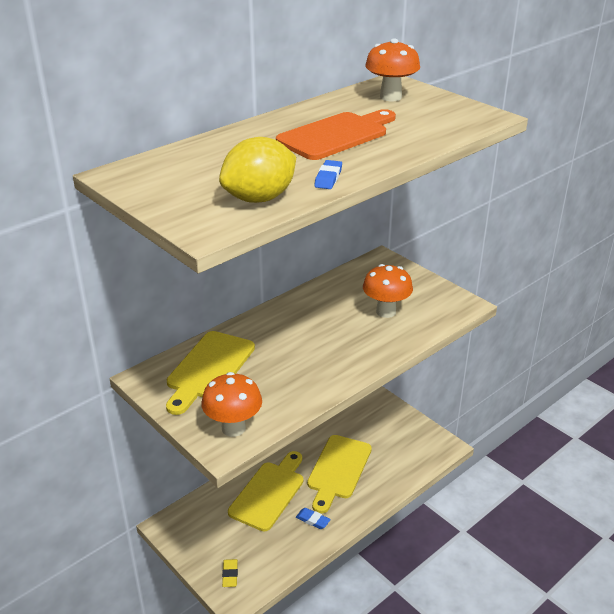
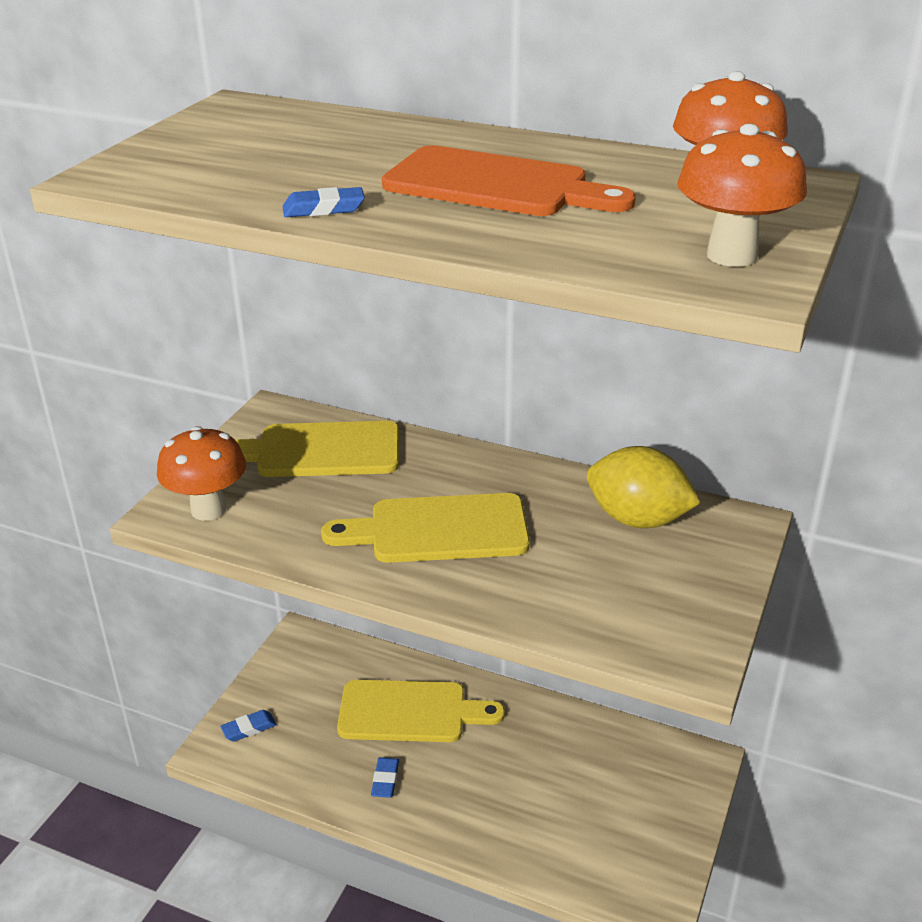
camera: 65 degrees right, 0 degrees up
yellow lemon [219,137,296,203] -> yellow lemon moved to [587,446,701,528]
yellow eraser [222,559,238,587] -> blue eraser [221,710,276,741]
yellow cutting board [307,435,372,514] -> yellow cutting board moved to [321,493,530,563]
orange mushroom [363,264,413,318] -> orange mushroom moved to [677,123,807,267]

